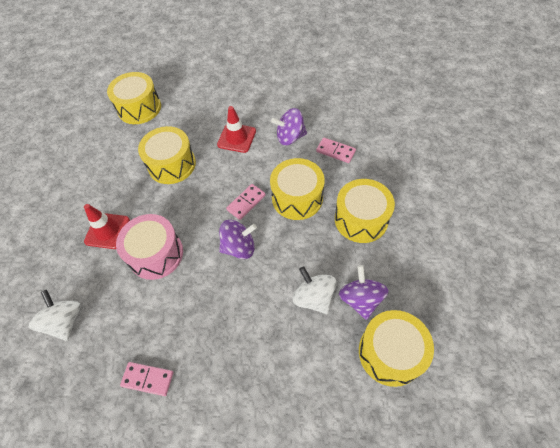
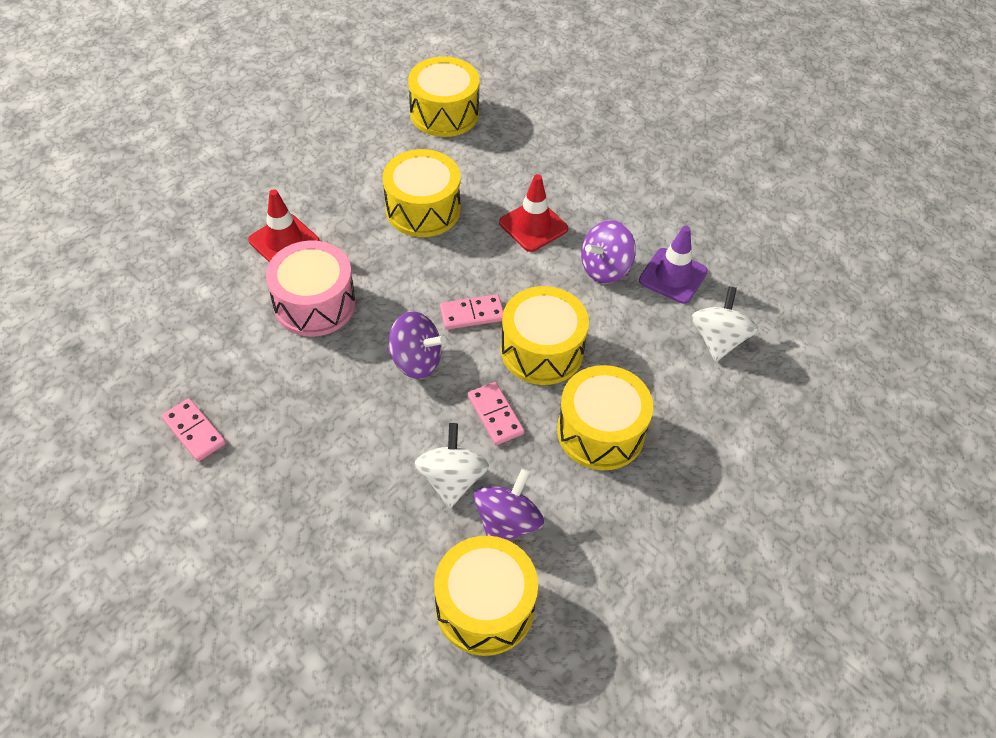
camera: 30 degrees right, 5 degrees down
white spinning top [29,290,80,341] -> white spinning top moved to [692,286,758,362]
purple spinning top [271,108,307,146] -> purple spinning top turned 60 degrees counterclockwise [581,220,636,284]
pink domino [316,138,356,163] -> pink domino moved to [468,382,524,445]
none -> purple traffic cone [639,226,708,304]

